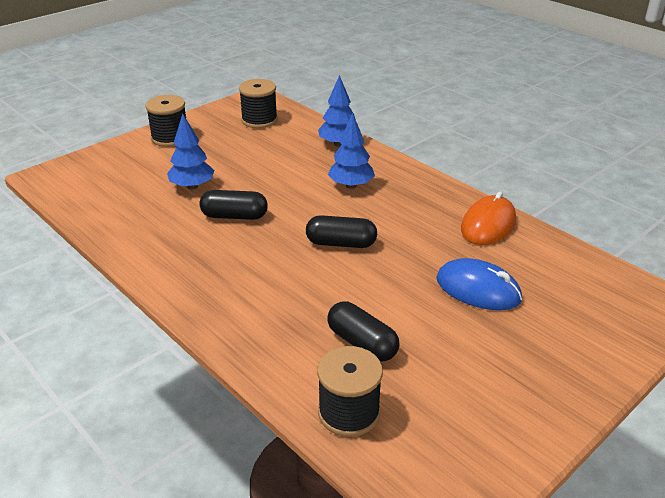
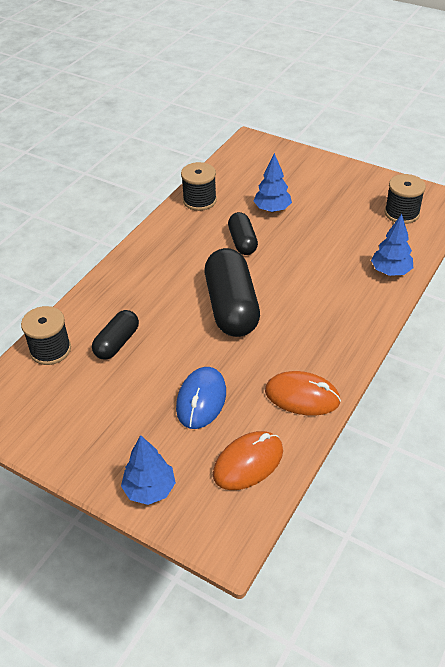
camera: 75 degrees right, 10 degrees up
black spool [145,95,186,147] -> black spool moved to [181,162,217,211]
black capsule [306,215,377,248] -> black capsule [205,248,260,337], size x1.80
blue tree [328,112,375,189] -> blue tree moved to [121,435,176,505]
none -> orange mouse [213,431,283,490]

